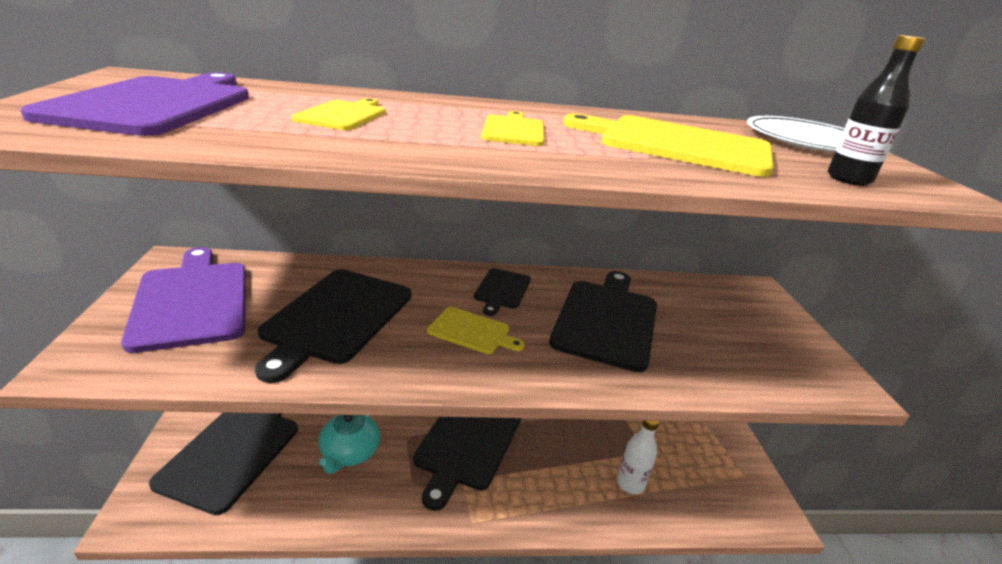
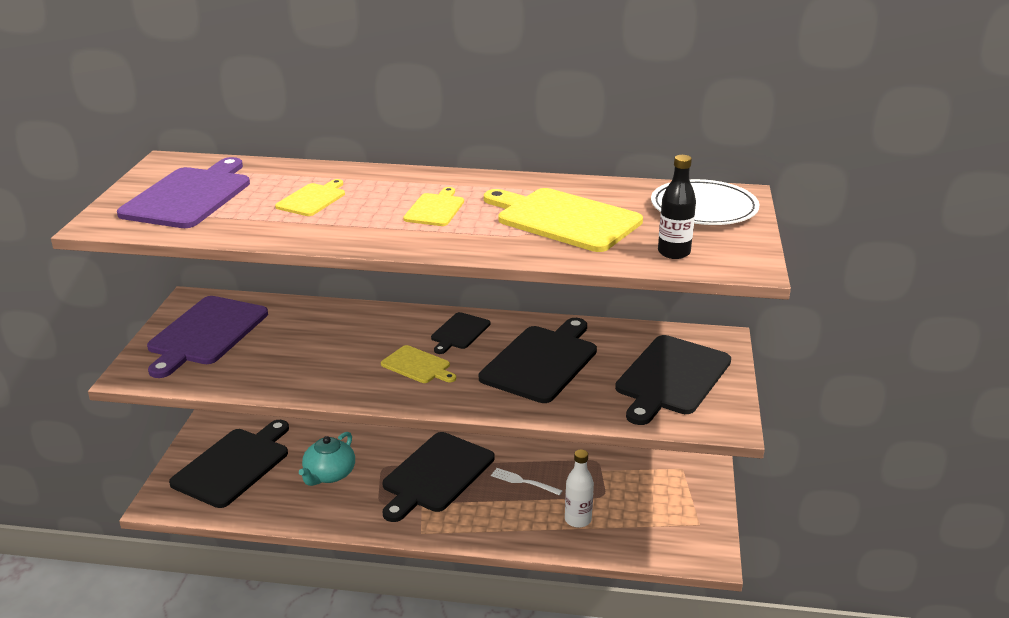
camera: 15 degrees right, 0 degrees up
purple cutting board [121,247,246,353] -> purple cutting board turned 150 degrees counterclockwise [147,296,268,378]
black cutting board [255,269,411,383] -> black cutting board moved to [615,335,731,425]
none -> white fork [491,468,562,496]

